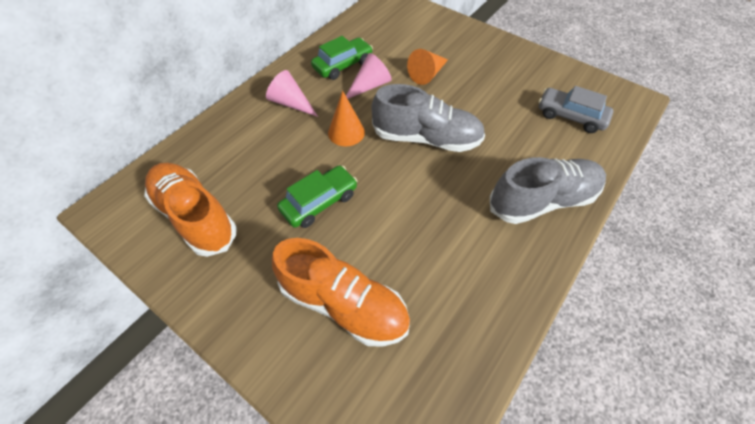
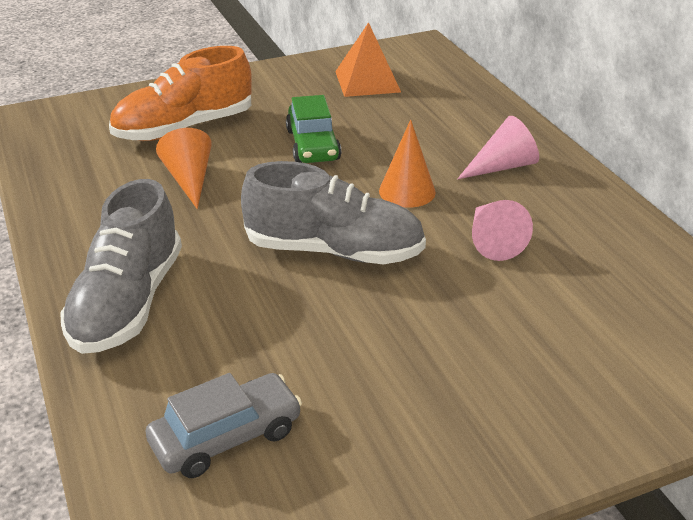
camera: 120 degrees right, 20 degrees down
orange shoe [144,163,236,257] -> orange pyramid [335,22,401,97]
green car [311,36,373,80] -> none
grey shoe [371,84,485,152] -> grey shoe turned 120 degrees counterclockwise [241,161,426,264]
orange cone [407,49,448,85] -> orange cone moved to [156,128,212,209]

